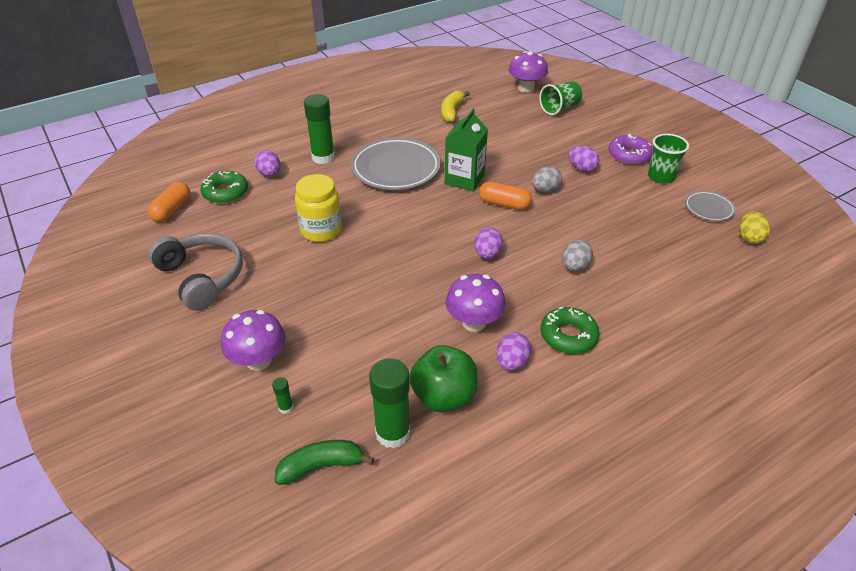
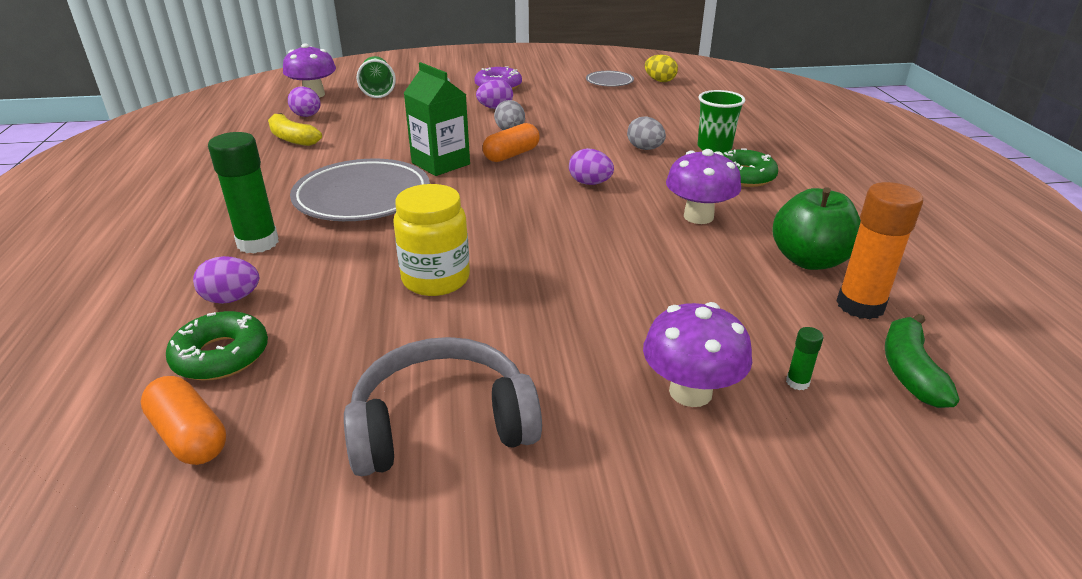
camera: 65 degrees left, 10 degrees down
green glue stick [369,358,411,449] -> orange glue stick [837,182,923,319]
purple egg [497,332,531,371] -> purple egg moved to [288,86,321,117]
green cup [648,134,689,184] -> green cup moved to [698,90,745,153]

